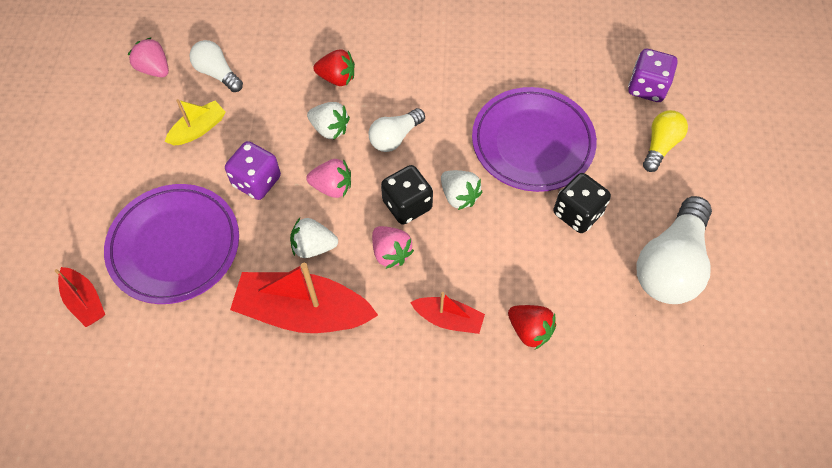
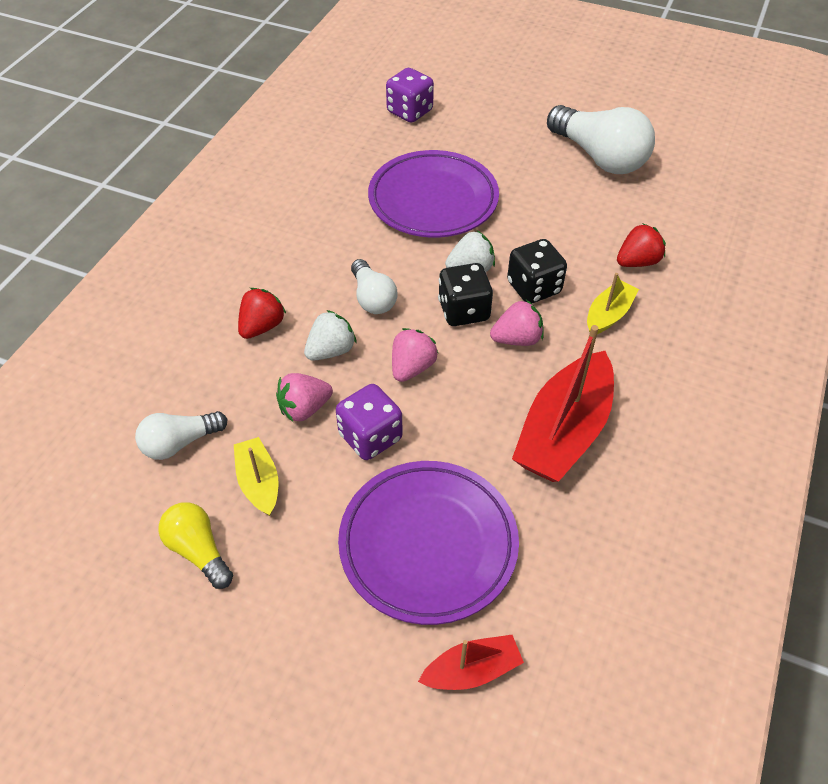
camera: 70 degrees left, 10 degrees down
pink strawberry [128,37,169,77] -> pink strawberry moved to [276,373,333,422]
white strawberry [290,218,338,258] -> none
red boat [410,292,485,334] -> yellow boat [587,273,639,334]
black dice [553,173,611,233] -> black dice moved to [507,239,567,303]
yellow light bulb [643,110,688,172] -> yellow light bulb moved to [158,502,233,589]

